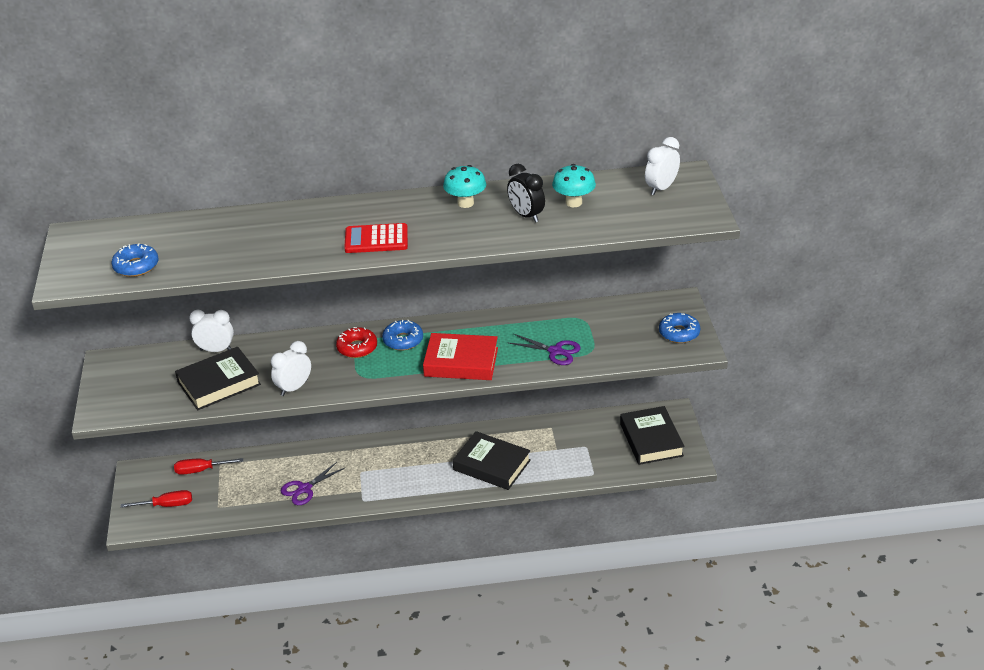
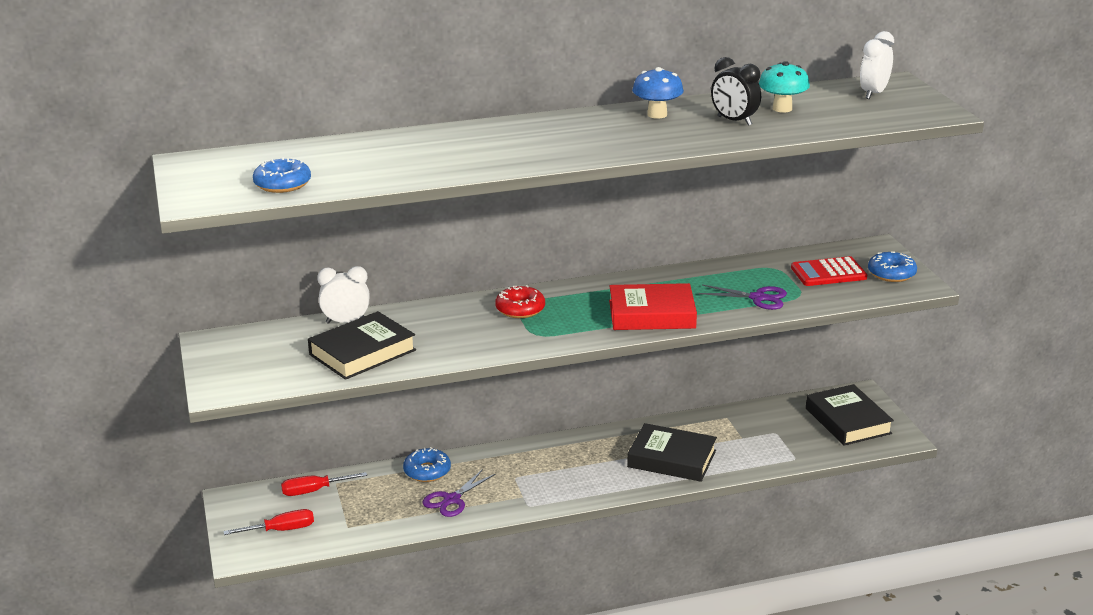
camera: 10 degrees left, 10 degrees down
white clock [271,341,311,396] -> none
red calculator [344,223,408,253] -> red calculator moved to [791,256,867,286]
blue donut [382,320,423,351] -> blue donut moved to [403,447,451,482]
turquoise mushroom [443,165,486,208] -> blue mushroom [632,67,684,119]

